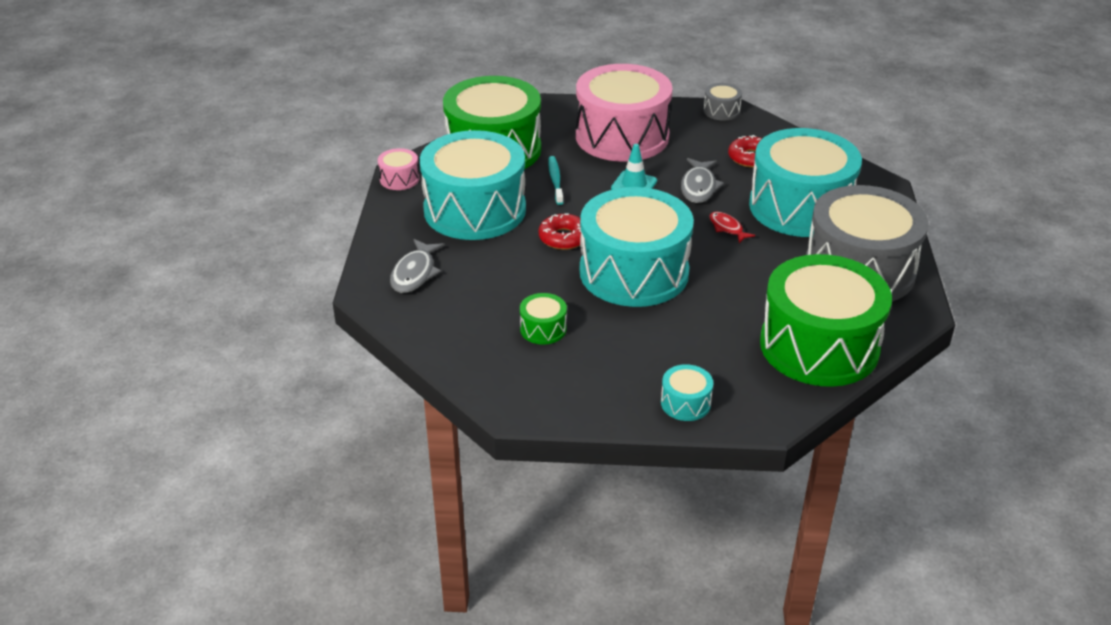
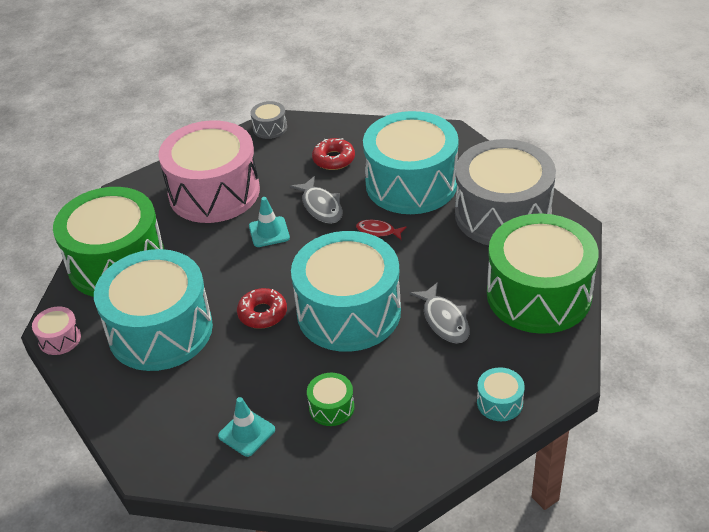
camera: 35 degrees left, 5 degrees up
grey fish [390,239,445,293] -> grey fish moved to [409,282,469,344]
turquoise toothbrush [548,156,563,205] -> none
none -> turquoise traffic cone [218,397,275,457]

